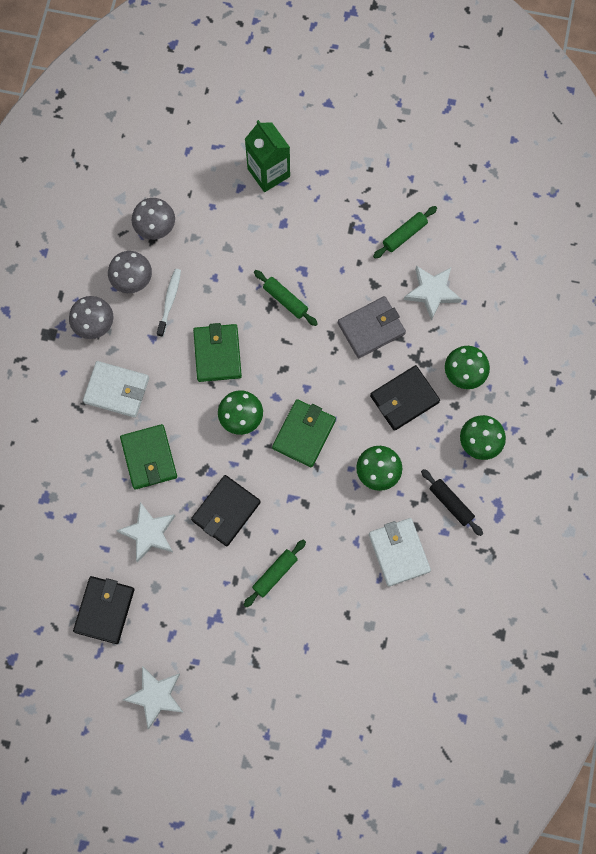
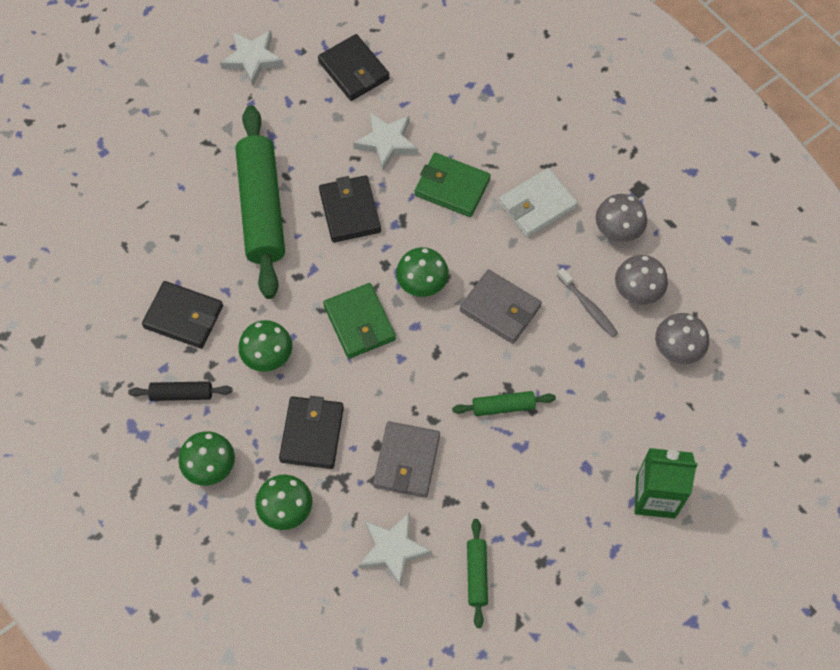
camera: 130 degrees right, 10 degrees down
white toothbrush [157,269,181,337] -> grey toothbrush [557,268,618,337]
green wallet [193,323,242,382] -> grey wallet [460,269,542,344]
green rolling pin [244,539,306,608] -> green rolling pin [236,105,285,299], size x2.24
white wallet [369,518,431,587] -> black wallet [142,281,223,349]

